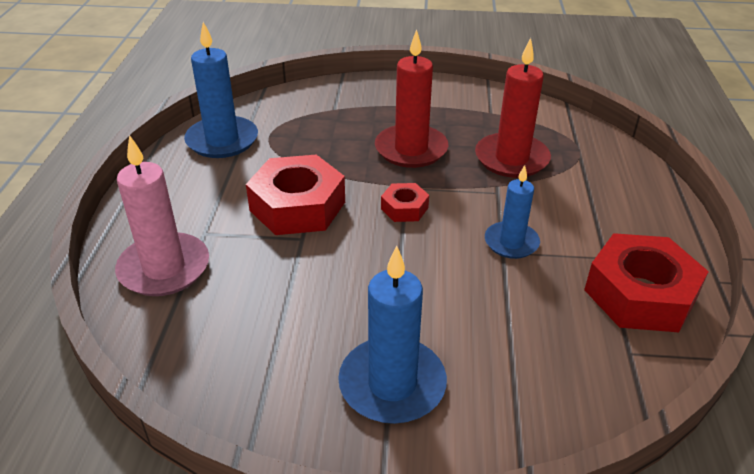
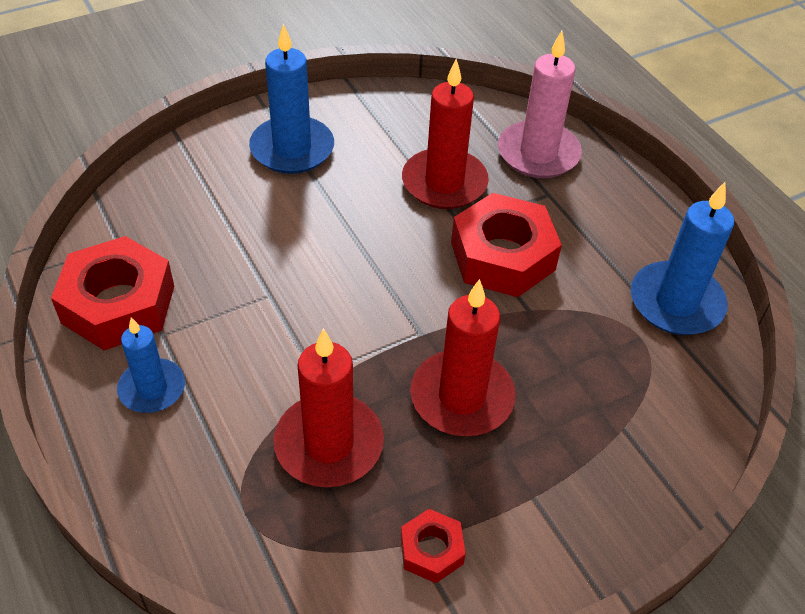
camera: 145 degrees right, 10 degrees up
red nut [381,183,429,222] -> red nut moved to [401,509,466,583]
blue candle [485,165,540,259] -> blue candle moved to [117,317,185,413]
none -> red candle [402,59,489,209]

